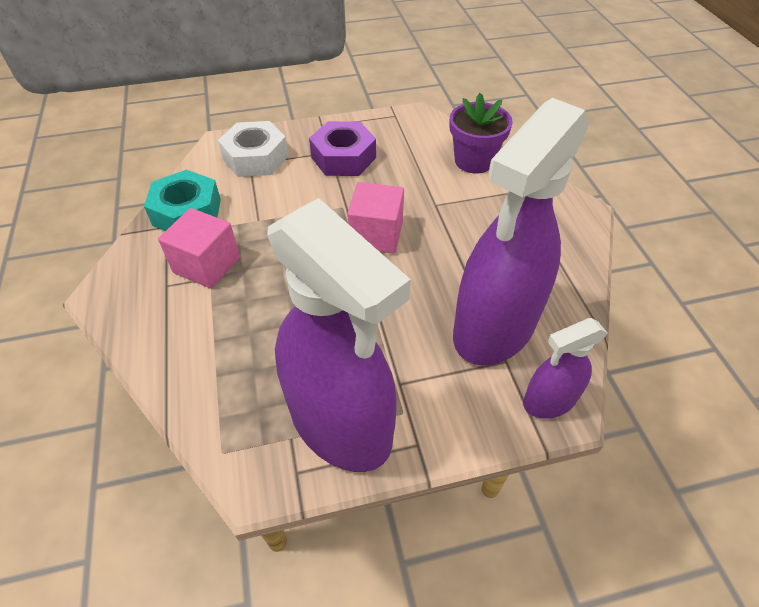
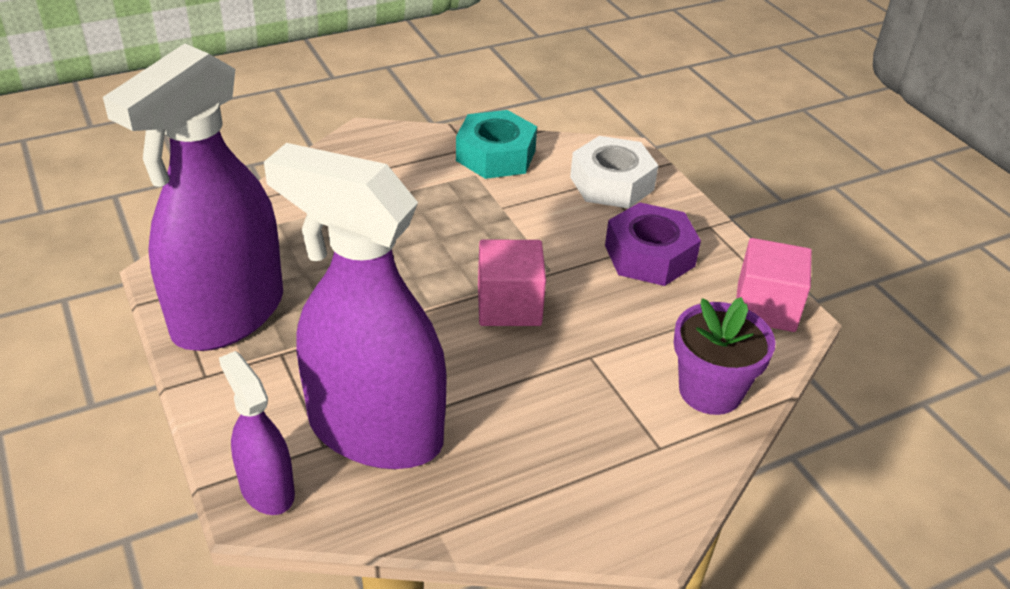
camera: 75 degrees right, 10 degrees down
pink cube [158,208,240,289] -> pink cube moved to [736,238,812,332]

